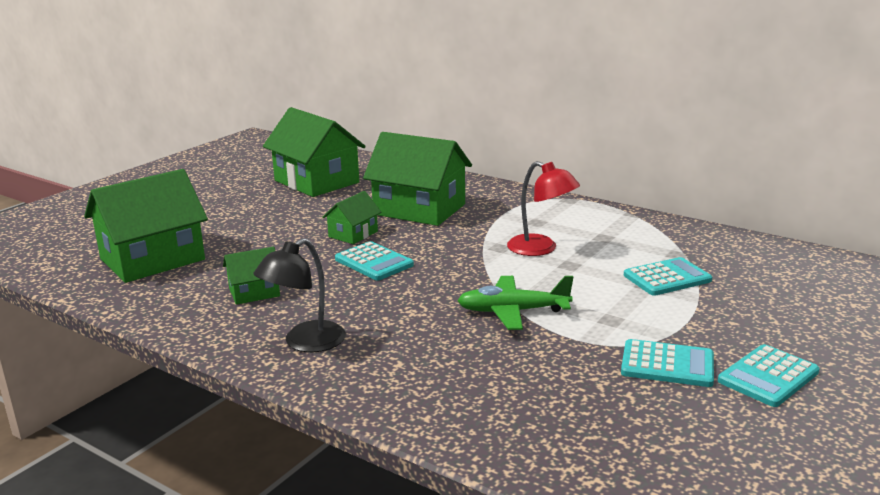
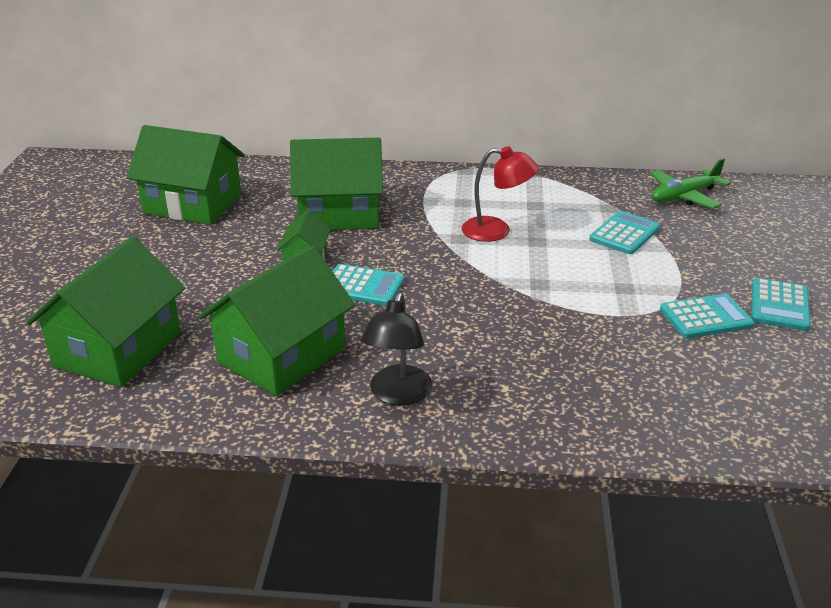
camera: 30 degrees left, 10 degrees up
green house [223,247,280,305] -> green house [198,245,355,396], size x2.02
green plane [457,276,573,330] -> green plane moved to [650,159,731,209]

